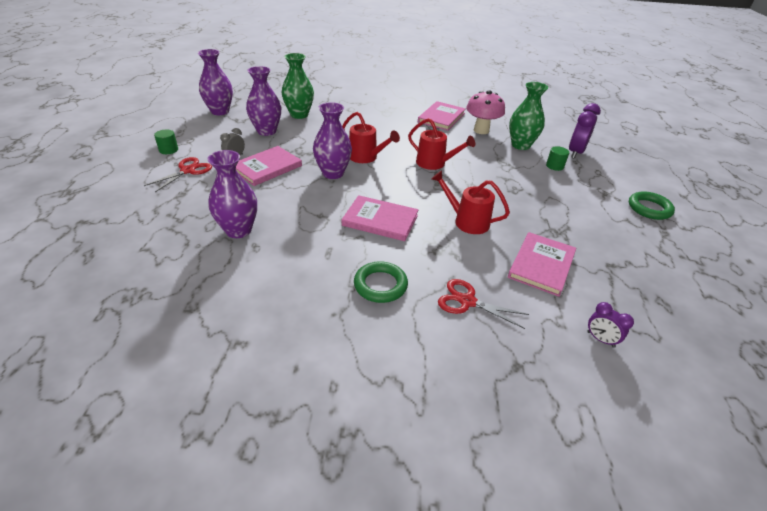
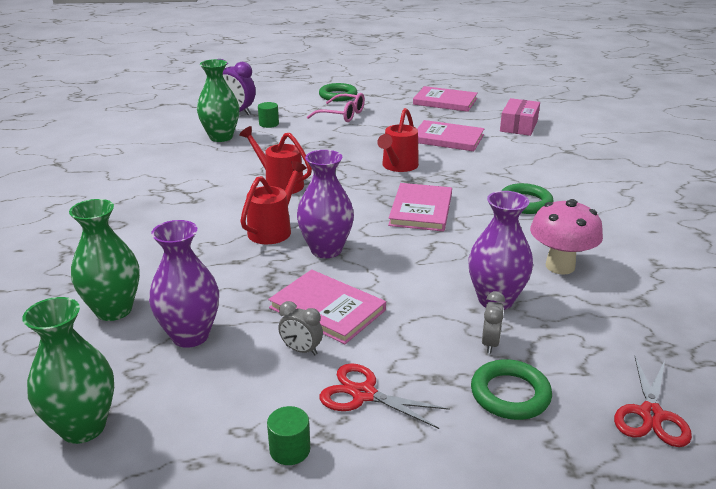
camera: 95 degrees left, 10 degrees down
purple vase [198,49,233,115] -> green vase [22,297,114,444]
red watering can [408,118,475,170] -> red watering can turned 75 degrees counterclockwise [239,126,312,194]
pink book [418,101,466,131] -> pink book moved to [413,86,478,112]
red scissors [438,279,529,329] -> red scissors moved to [614,357,692,447]
pink mushroom [466,90,505,134] -> pink mushroom moved to [530,199,603,275]
purple clock [587,302,634,348] -> pink box [500,98,540,136]
none -> pink glasses [307,93,365,122]
none -> green ring [471,359,552,420]
none -> grey clock [482,291,505,354]

